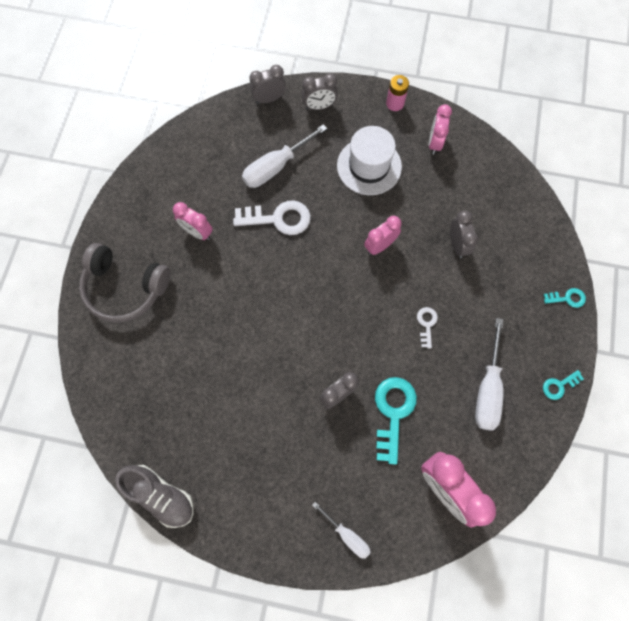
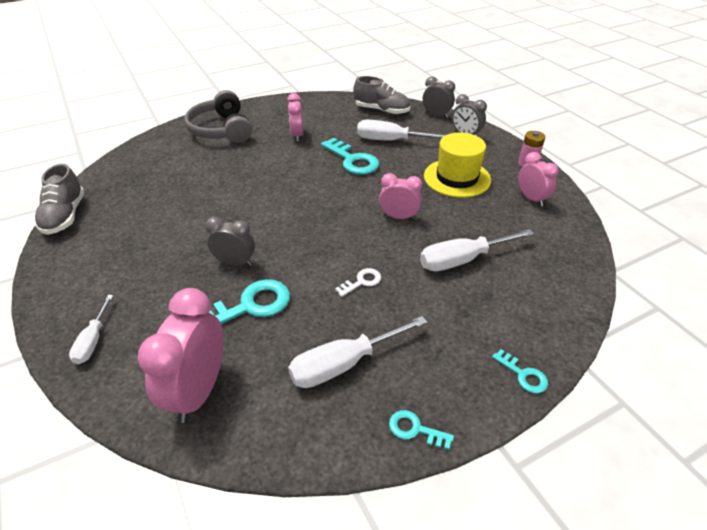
camera: 50 degrees right, 30 degrees down
white key [233,200,311,235] -> turquoise key [321,138,379,175]
white hat [337,126,402,195] -> yellow hat [424,133,491,198]
pink clock [429,104,452,155] -> pink clock turned 90 degrees clockwise [518,152,558,207]
grey clock [450,211,478,258] -> white screwdriver [420,229,534,271]
none -> grey shoe [353,76,410,115]

